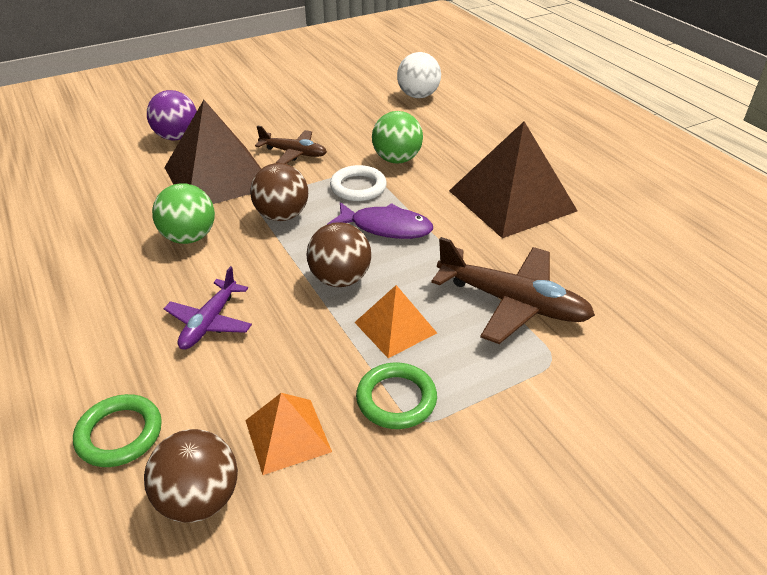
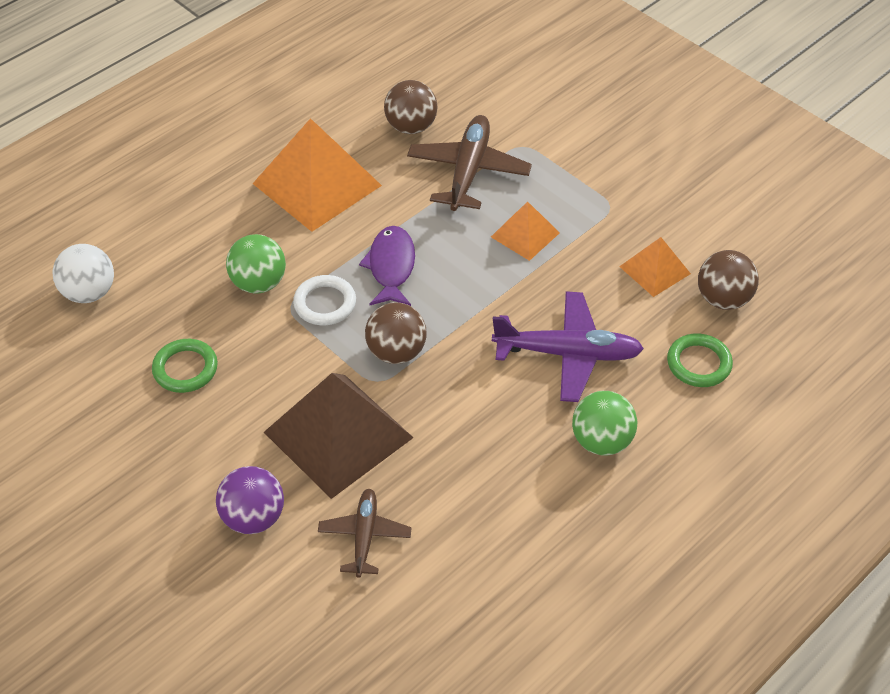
camera: 105 degrees left, 10 degrees up
green ball [152,183,215,244] -> green ball moved to [572,391,637,456]
purple plane [164,266,252,350] -> purple plane [492,291,644,402], size x1.65
brown plane [255,125,327,164] -> brown plane moved to [318,489,412,578]
brown ball [307,222,371,287] -> brown ball moved to [384,80,438,134]
green ring [356,362,437,429] -> green ring moved to [152,339,218,393]
brown pyramid [449,122,578,238] -> orange pyramid [253,118,382,232]

